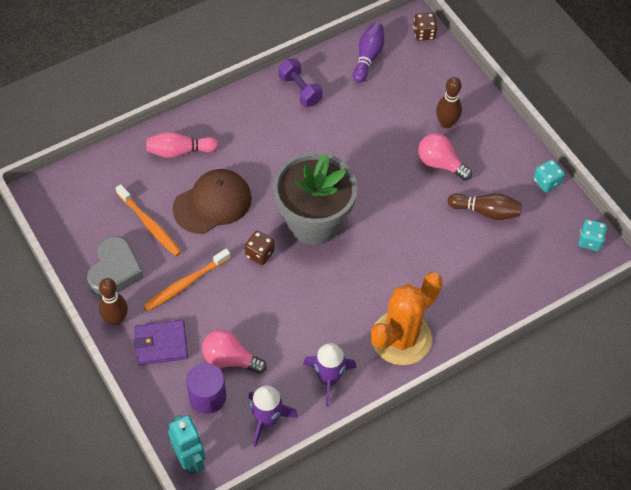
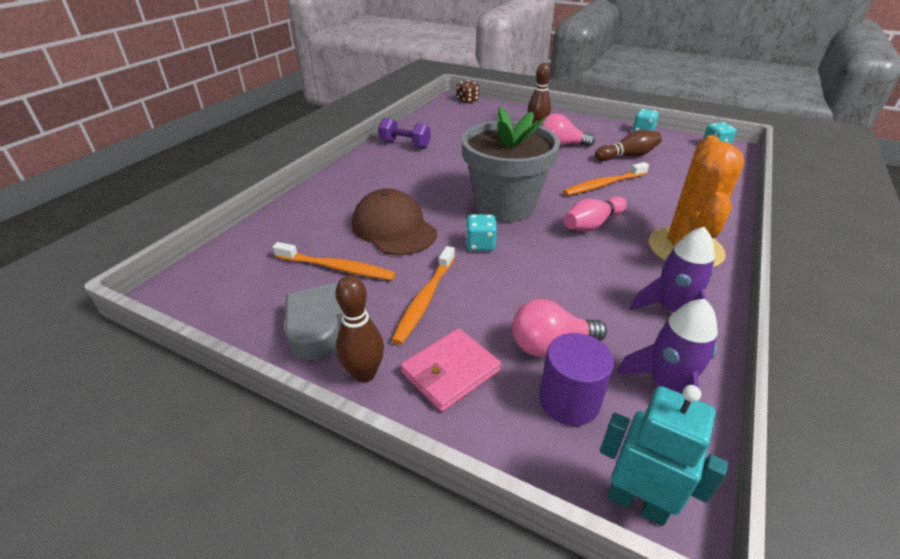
camera: 30 degrees left, 20 degrees down
grey heart [87,236,144,297] -> grey heart turned 135 degrees counterclockwise [285,282,367,360]
purple wallet [134,320,188,365] -> pink wallet [400,328,501,412]
pink bowling pin [146,132,219,158] -> pink bowling pin moved to [564,196,627,231]
brown cap [173,169,252,234] -> brown cap turned 60 degrees counterclockwise [352,188,437,255]
brown dice [245,231,275,265] -> turquoise dice [466,214,497,251]
purple bowling pin [353,22,384,83] -> none
none -> orange toothbrush [563,162,649,196]

